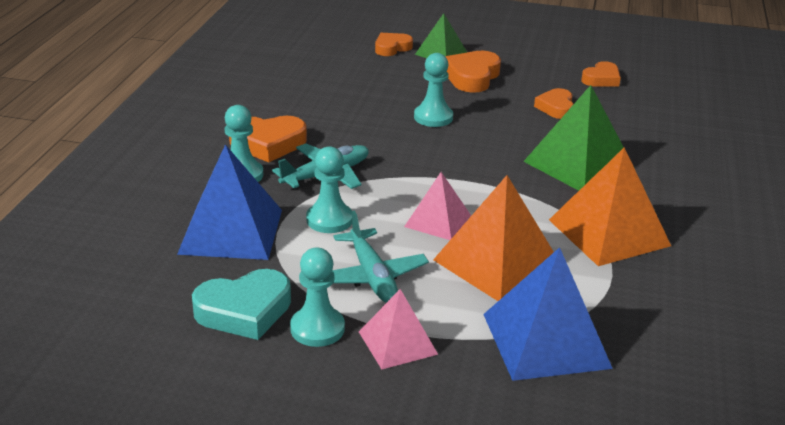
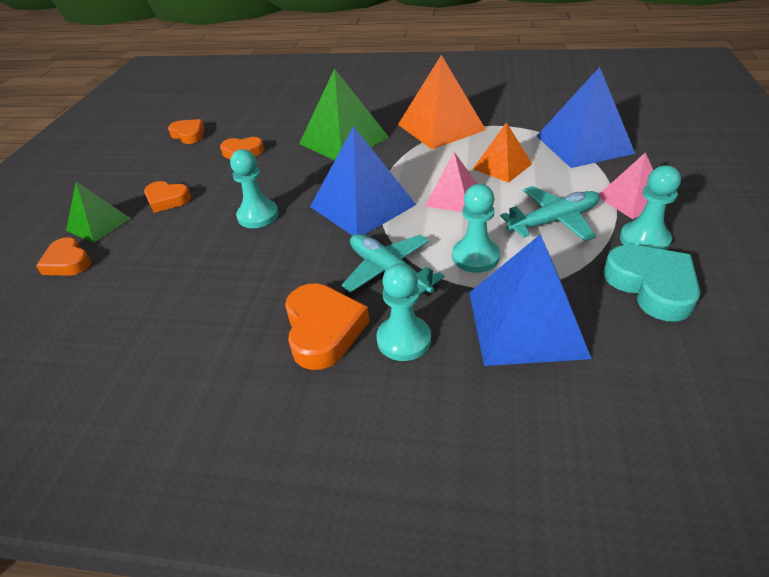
camera: 90 degrees left, 10 degrees up
orange pyramid [433,175,554,301] -> orange pyramid [473,122,532,183], size x0.59
orange heart [445,51,501,93] -> orange heart [144,181,191,213], size x0.65
none -> blue pyramid [310,126,416,236]

